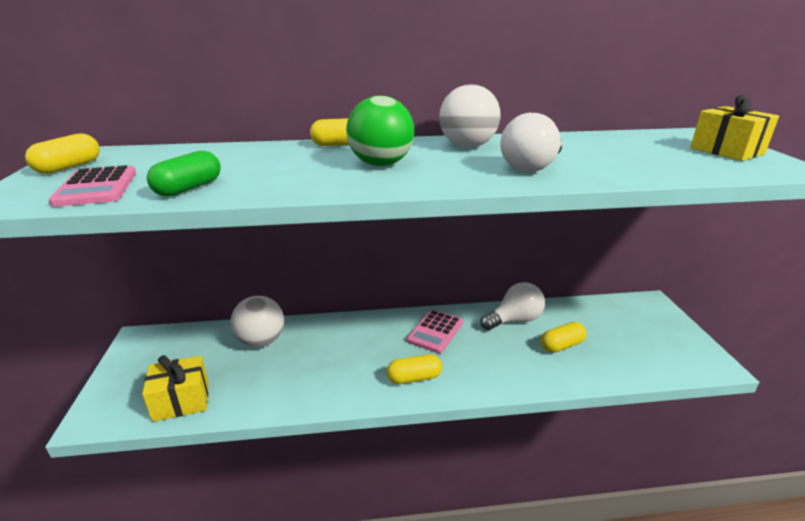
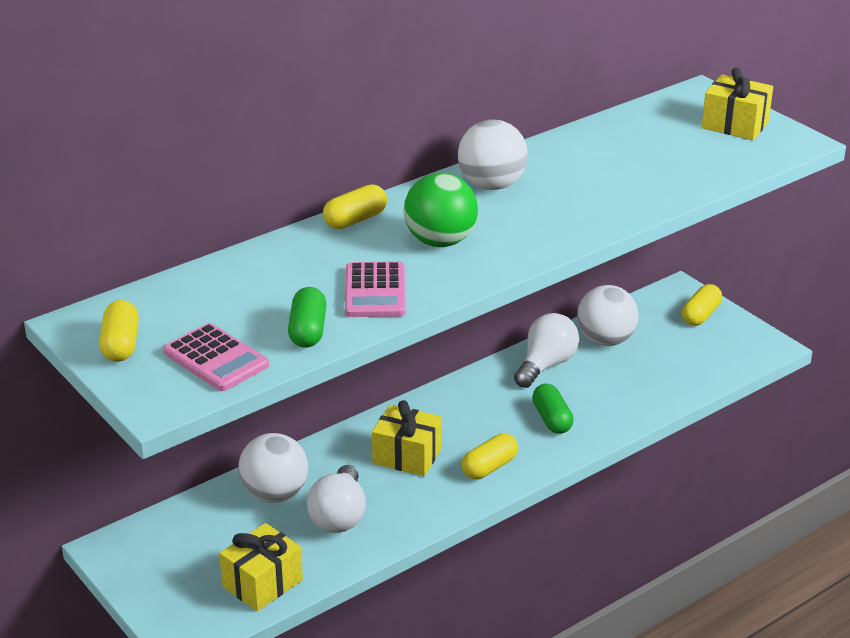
camera: 30 degrees left, 5 degrees up
pink calculator [407,309,463,353] -> pink calculator moved to [345,262,406,317]
white light bulb [500,113,563,172] -> white light bulb moved to [307,465,366,533]
yellow capsule [541,322,587,353] -> yellow capsule moved to [682,284,722,326]
none -> yellow gift [372,400,442,476]
none -> green capsule [532,384,574,434]
none -> white ball [577,285,639,346]

